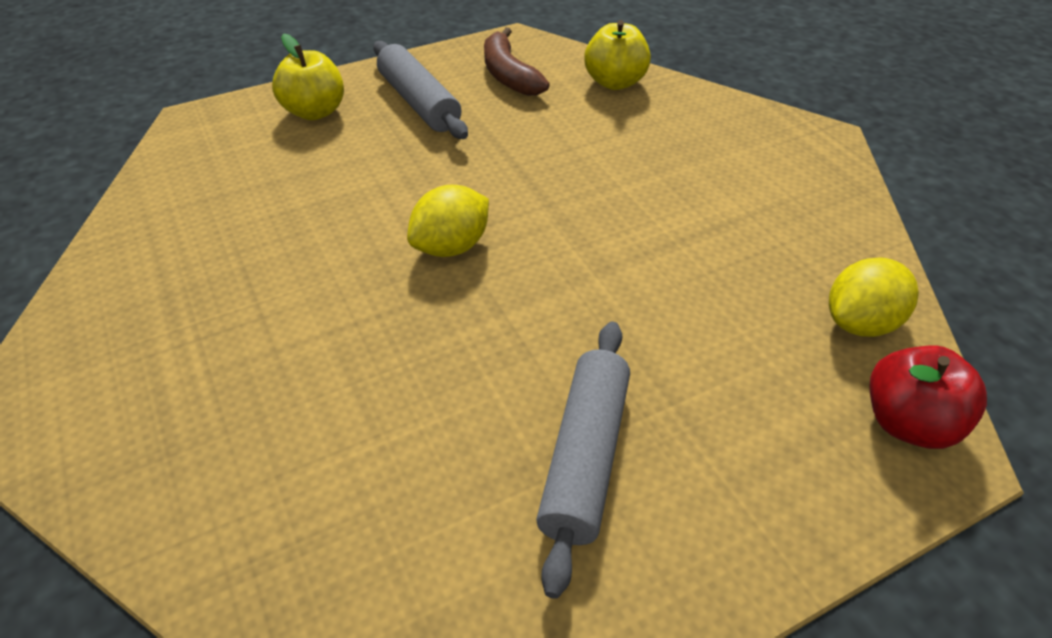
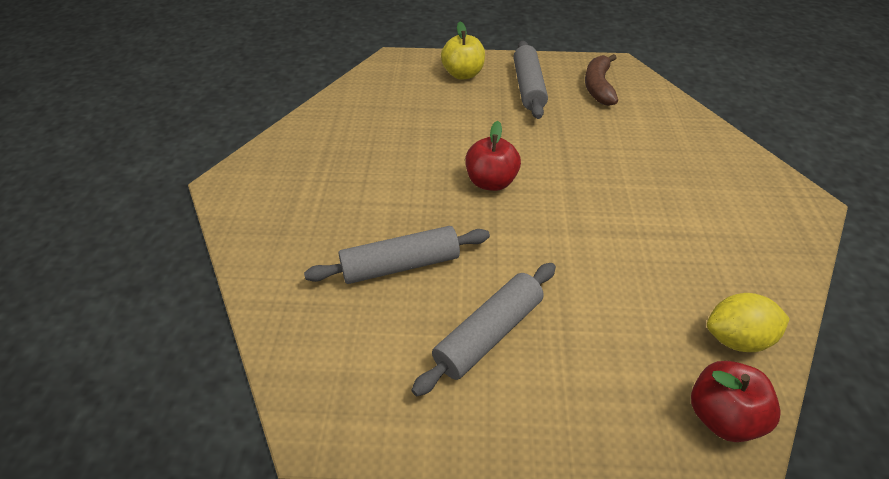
camera: 30 degrees right, 0 degrees up
yellow lemon [407,185,489,257] -> red apple [465,121,521,191]
yellow apple [584,20,651,90] -> none
none -> grey rolling pin [304,226,490,284]

